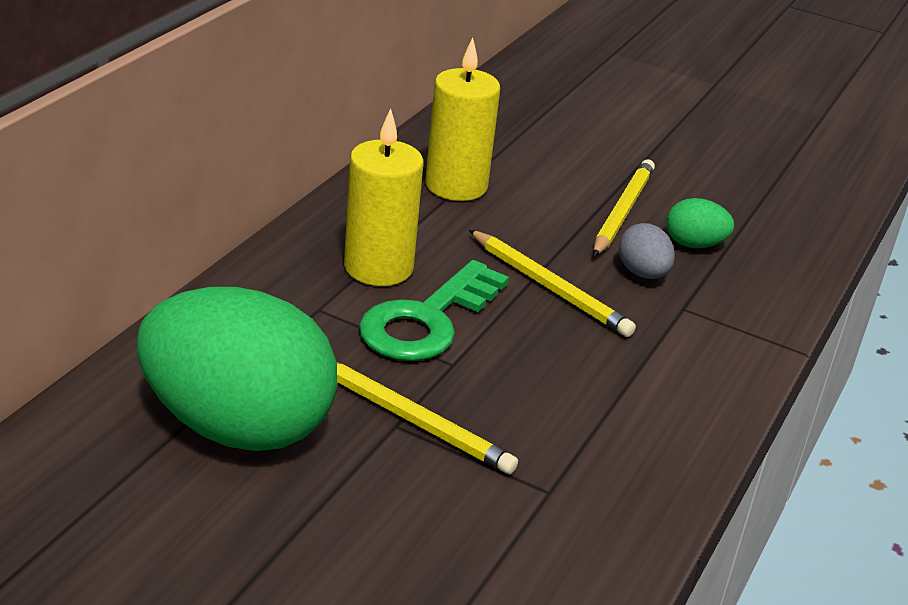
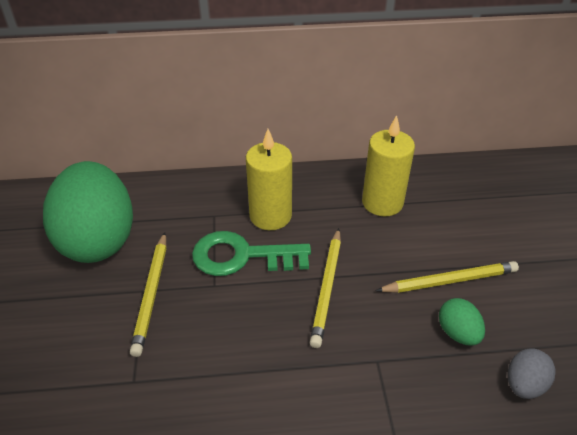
camera: 60 degrees right, 10 degrees up
grey egg [619,223,675,279] -> grey egg moved to [508,348,556,399]

